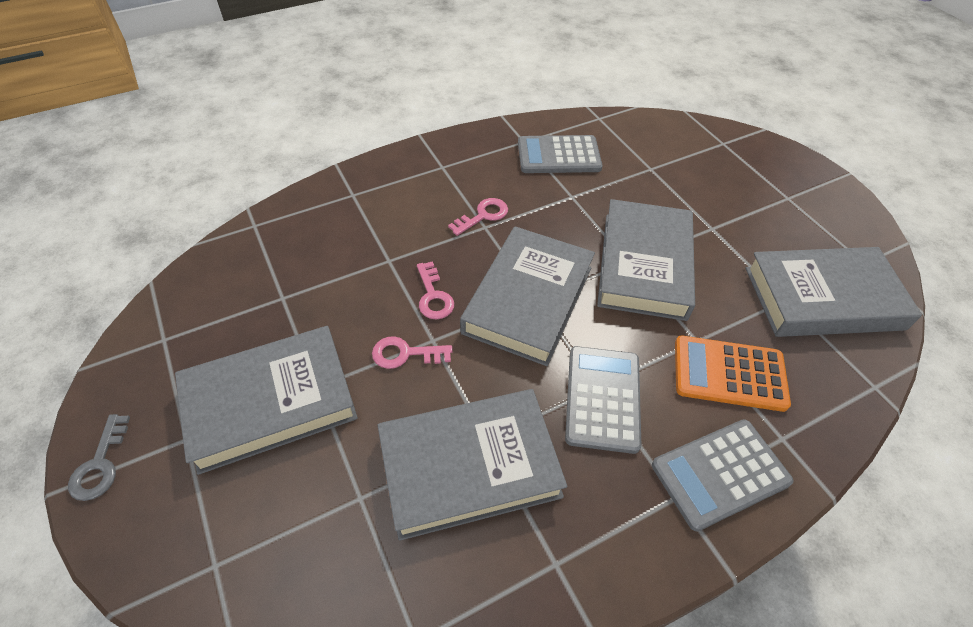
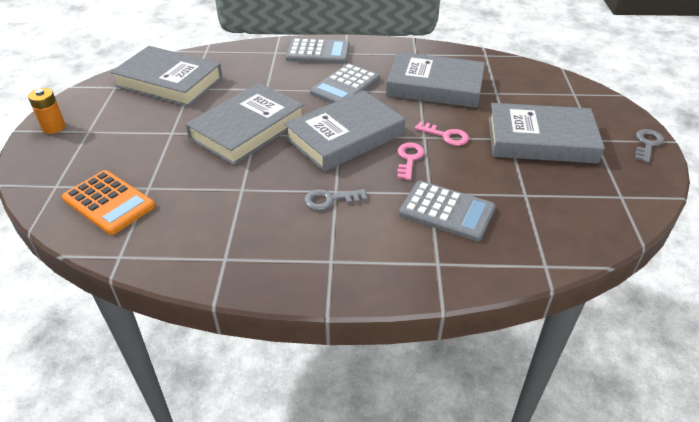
camera: 150 degrees left, 10 degrees down
pink key [448,198,508,236] -> grey key [304,189,367,210]
grey calculator [518,135,603,173] -> grey calculator moved to [399,181,496,241]
orange calculator [675,336,791,412] -> orange calculator moved to [62,170,155,235]
none -> orange battery [28,88,66,134]

